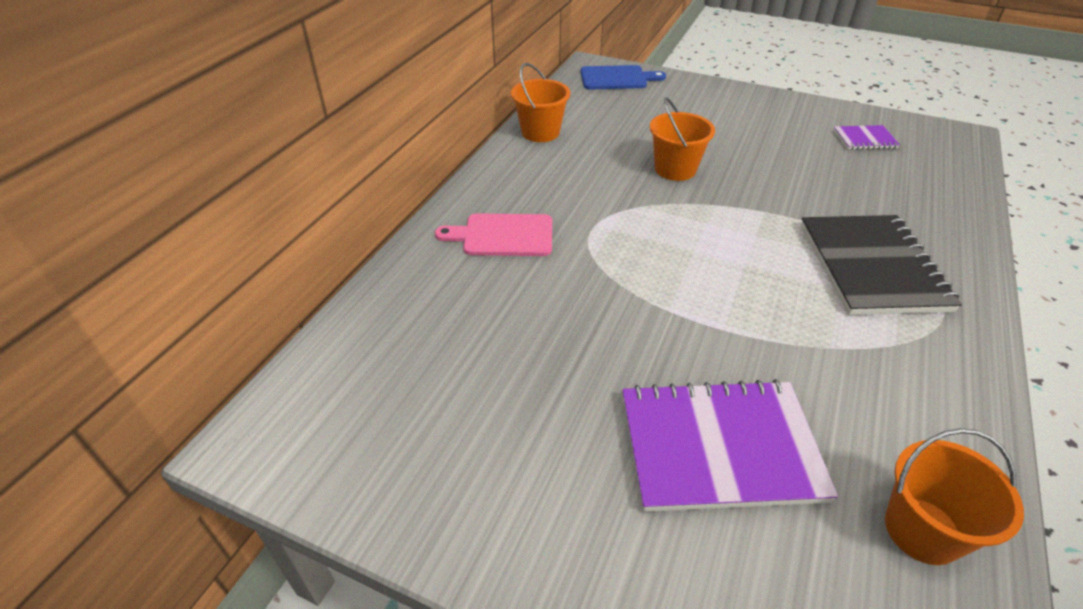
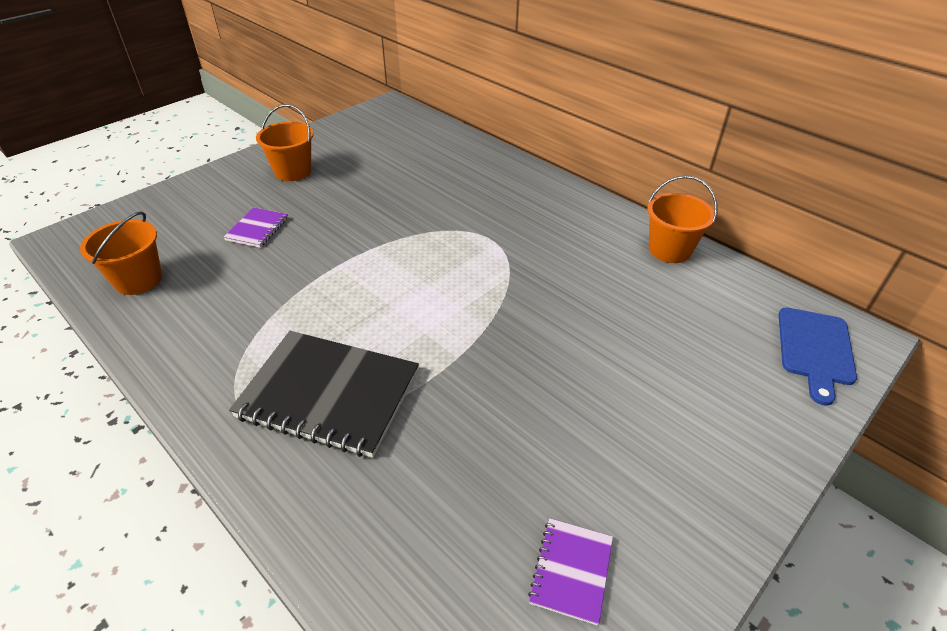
camera: 110 degrees right, 0 degrees up
pink cutting board [435,213,552,256] -> none
purple notebook [622,379,838,512] -> purple notebook [224,207,288,248], size x0.48
orange bucket [650,97,715,181] -> orange bucket moved to [256,104,313,181]

